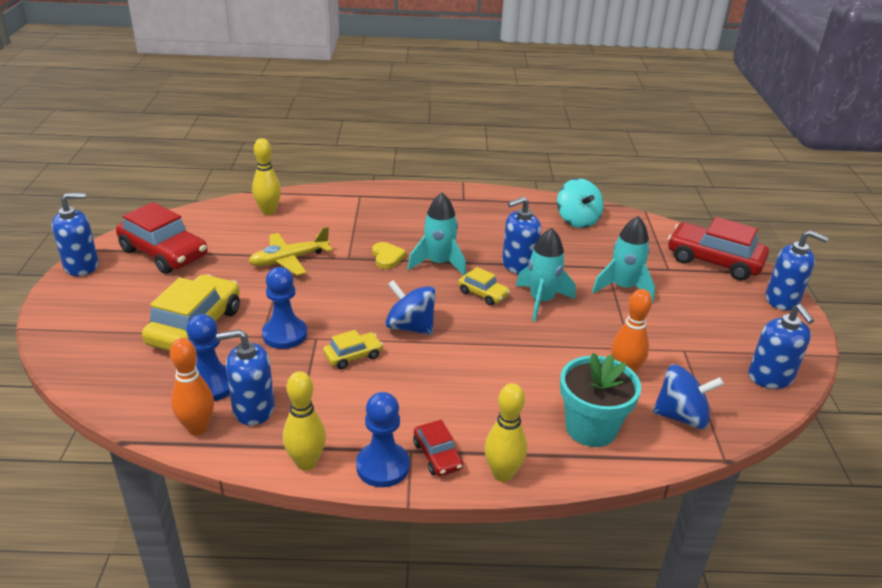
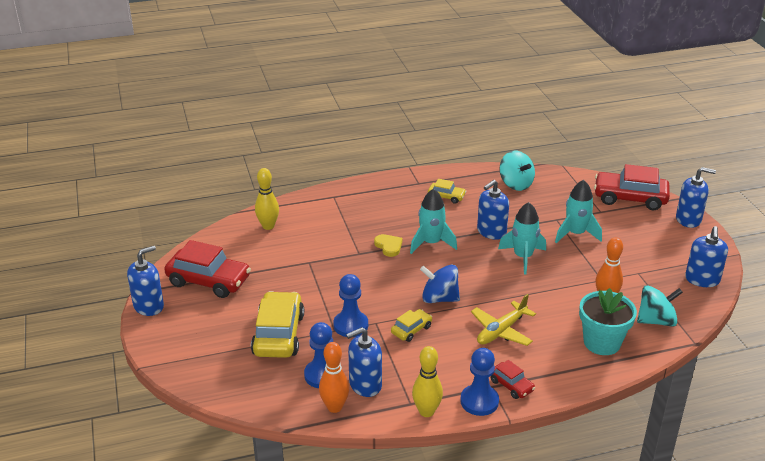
camera: 15 degrees left, 0 degrees up
yellow plane [249,227,332,275] -> yellow plane moved to [471,294,536,346]
yellow car [458,267,510,306] -> yellow car moved to [428,179,466,204]
yellow bowling pin [484,383,527,482] -> none
blue spinning top [653,364,724,429] -> turquoise spinning top [637,285,683,327]
blue soap dispenser [748,304,814,389] -> blue soap dispenser turned 45 degrees clockwise [685,226,728,287]

